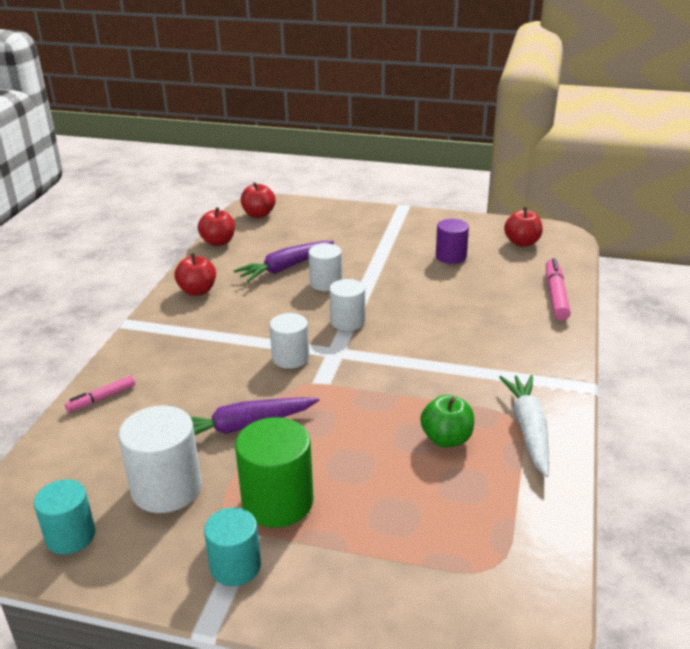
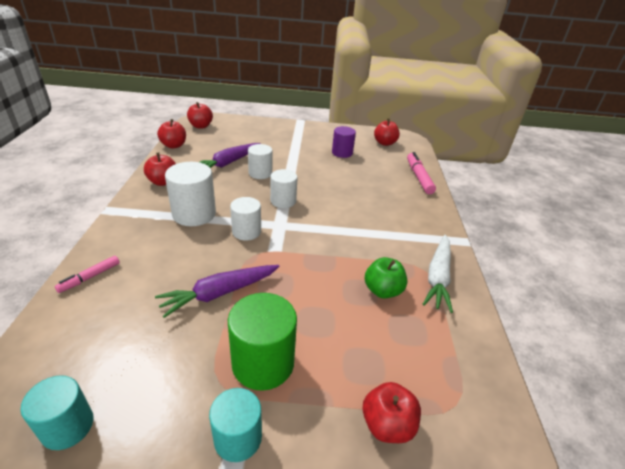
camera: 15 degrees left, 5 degrees up
white cylinder [118,406,202,513] -> white cylinder moved to [165,162,216,226]
white carrot [499,375,549,477] -> white carrot turned 150 degrees counterclockwise [423,235,453,313]
none -> red apple [363,382,421,443]

